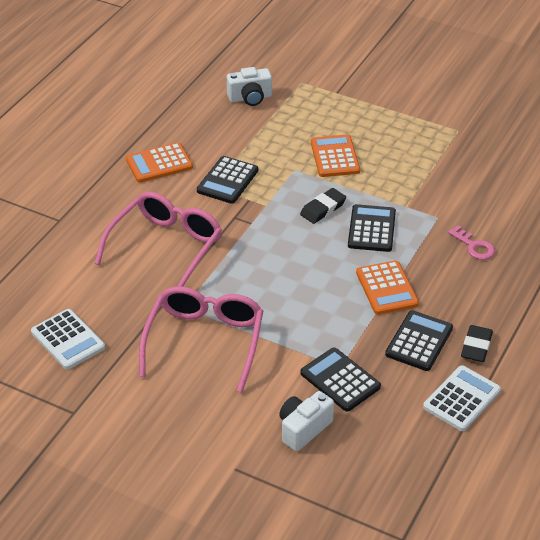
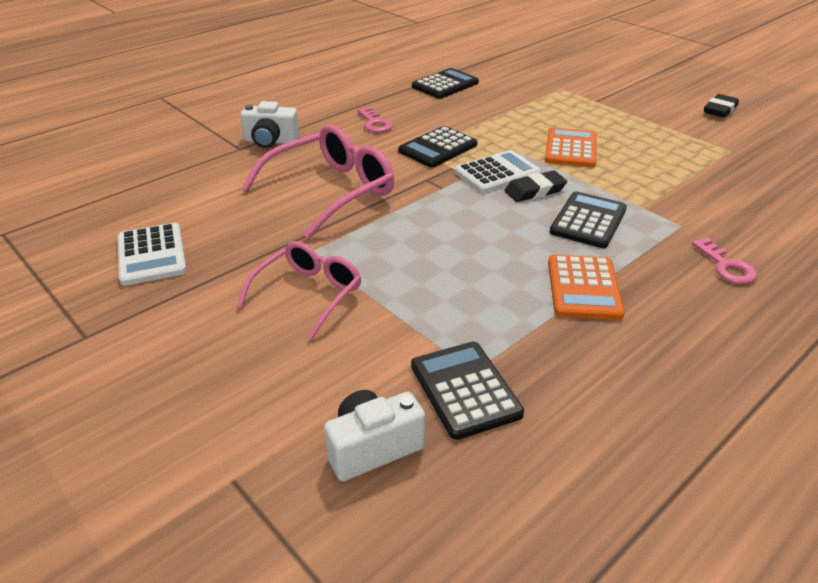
camera: 20 degrees right, 5 degrees down
orange calculator [126,142,193,183] -> pink key [357,107,393,133]
pink glasses [139,286,263,392] -> pink glasses [237,241,361,340], size x0.65
white camera [227,67,272,106] -> white camera moved to [240,101,299,148]
black calculator [385,310,453,371] -> black calculator moved to [412,68,479,99]
white calculator [423,365,501,431] -> white calculator moved to [454,150,541,193]
black eraser [461,325,493,362] -> black eraser moved to [704,94,739,118]

